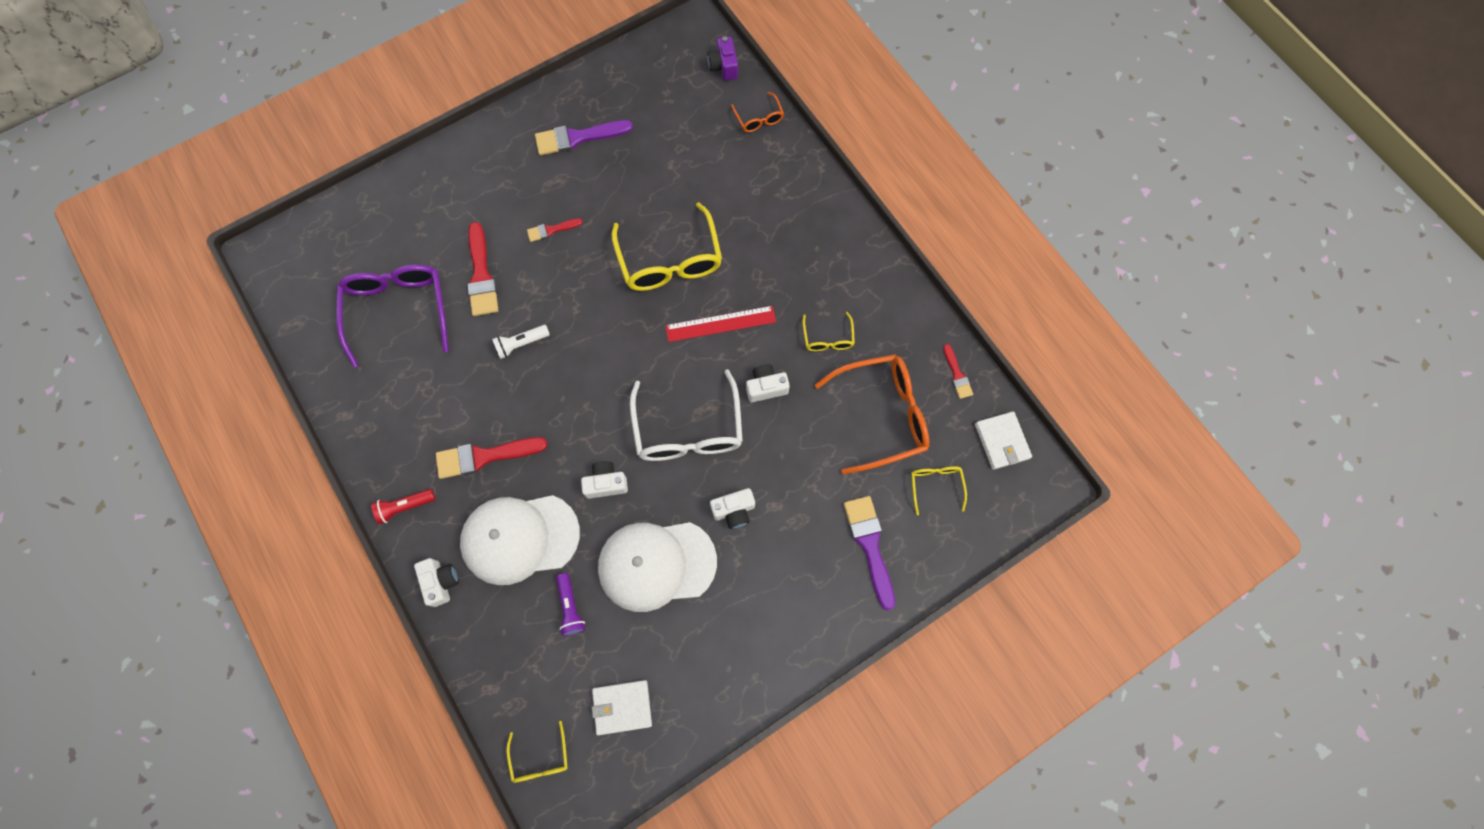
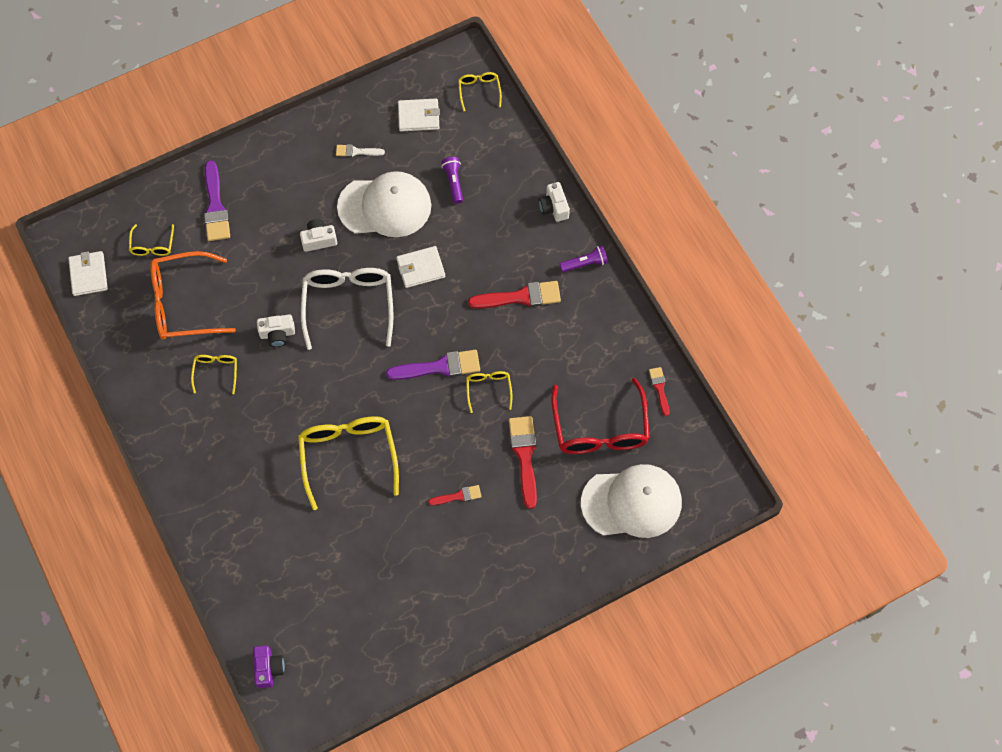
camera: 175 degrees left, 5 degrees down
purple glasses [337,264,449,367] -> red glasses [551,378,650,454]
red flashlight [371,489,435,524] -> purple flashlight [559,245,608,272]
white cap [460,495,580,585] -> white cap moved to [581,464,682,538]
white flashlight [492,325,550,359] -> yellow glasses [466,371,512,413]
purple brush [535,120,633,156] -> purple brush moved to [386,350,480,380]
white camera [581,461,628,499] -> white wallet [396,246,445,288]
red ruler [665,306,776,342] -> none
orange glasses [731,92,784,132] -> none
red brush [943,344,973,399] -> red brush moved to [649,367,669,416]
none -> white brush [336,144,385,157]

